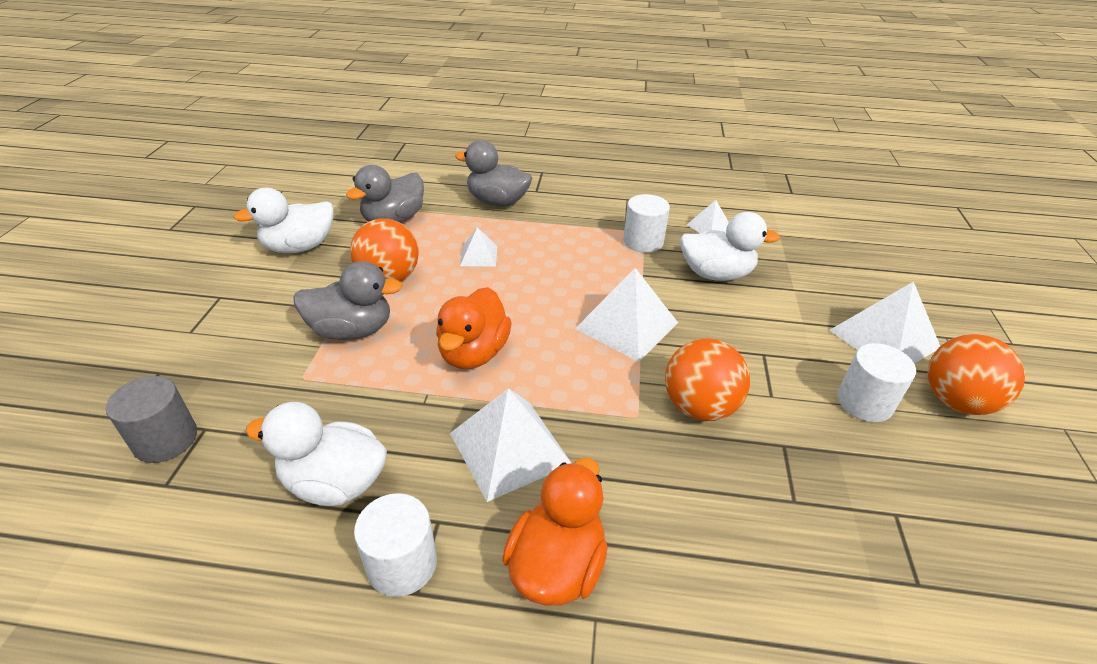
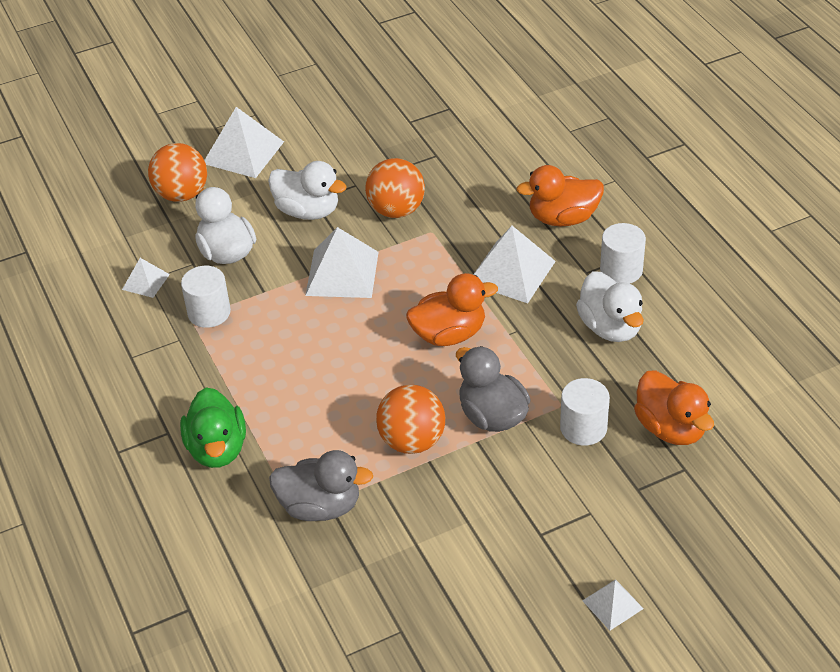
camera: 120 degrees left, 5 degrees up
grey cylinder [106,376,197,463] -> orange duck [634,370,714,445]
white duck [233,188,333,253] -> white duck moved to [268,161,347,220]
grey duck [455,140,532,207] -> green duck [180,388,246,468]
white pyramid [460,227,497,266] -> white pyramid moved to [582,579,644,631]
white cylinder [837,343,916,422] -> white cylinder moved to [560,378,610,446]
orange ball [928,334,1025,415] -> orange ball moved to [148,143,207,202]

